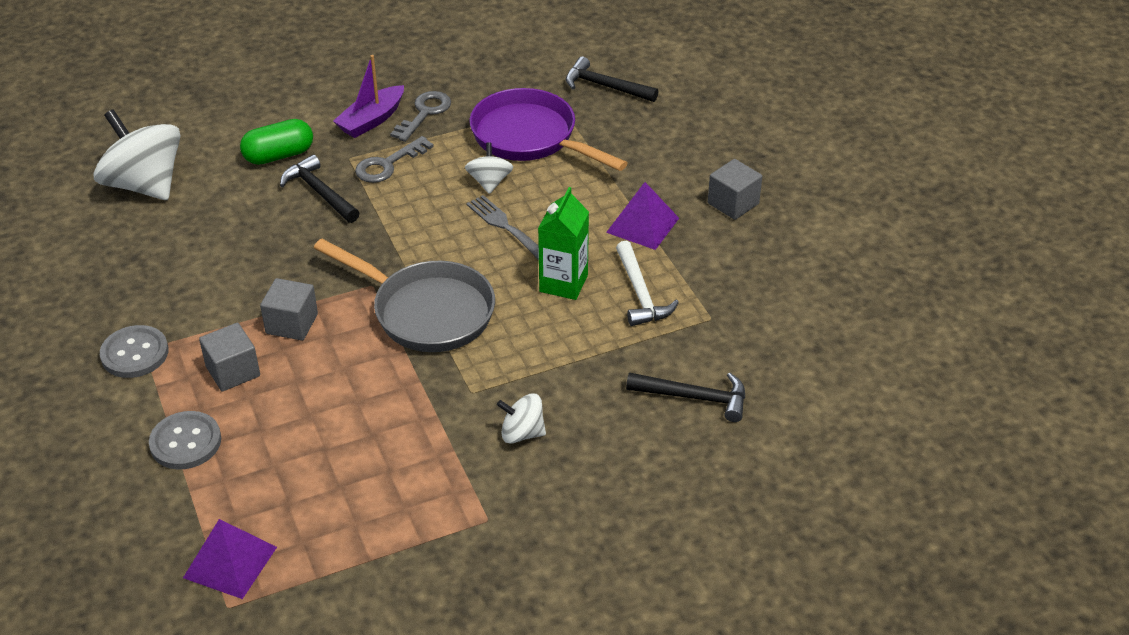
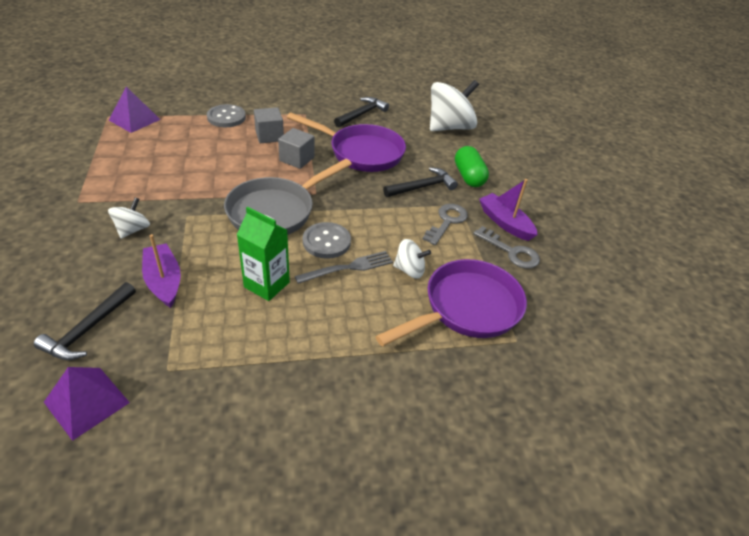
camera: 100 degrees right, 0 degrees up
grey button [100,325,169,378] -> grey button moved to [303,222,351,259]
grey key [355,136,434,183] -> grey key turned 60 degrees clockwise [422,204,468,245]
black hammer [566,56,659,102] -> black hammer moved to [334,97,389,127]
purple pyramid [606,182,679,250] -> purple pyramid moved to [44,367,130,441]
white hammer [616,241,679,326] -> none
grey cube [708,159,762,220] -> none
none -> purple boat [142,234,181,308]
none -> purple pan [287,113,406,172]

